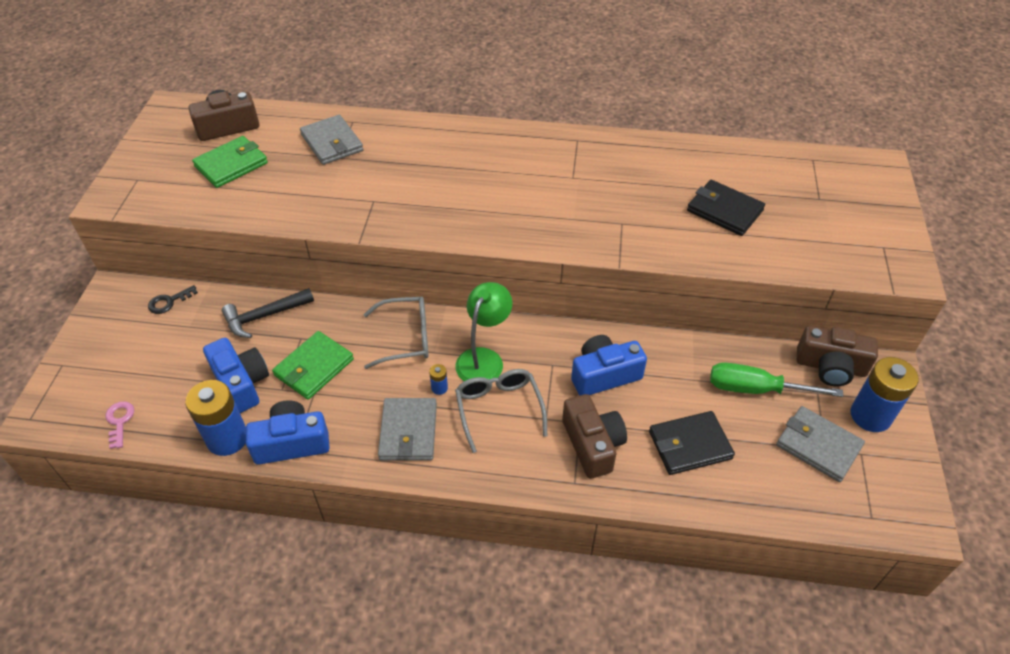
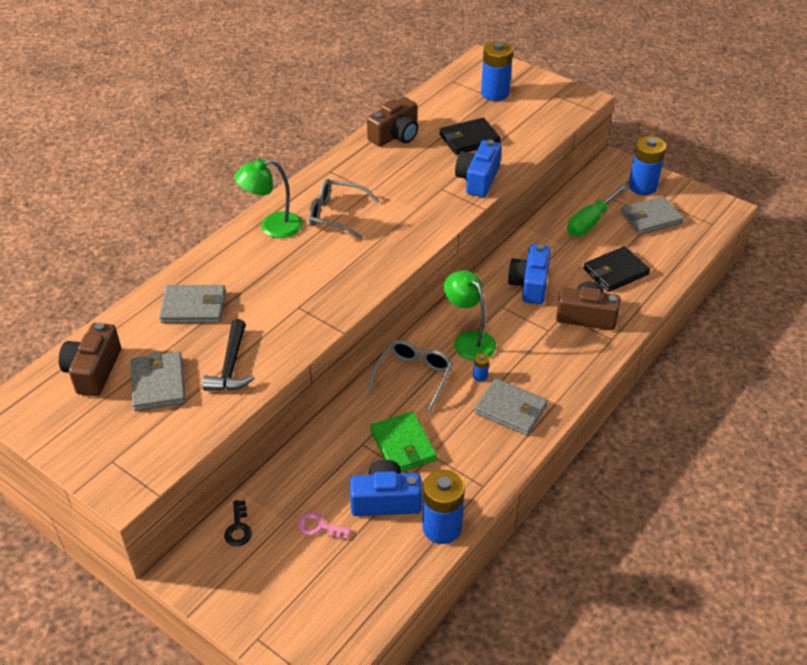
camera: 60 degrees left, 5 degrees down
pink key [106,401,134,449] -> pink key moved to [297,512,351,540]
green wallet [192,136,268,188] -> grey wallet [131,351,186,411]
black hammer [222,288,314,338] -> black hammer moved to [203,319,254,391]
blue camera [246,400,330,465] -> blue camera moved to [455,140,502,197]
grey glasses [455,369,547,453] -> grey glasses moved to [308,179,380,239]
black wallet [649,411,735,475] -> black wallet turned 45 degrees clockwise [584,246,650,292]
brown camera [797,325,878,386] -> brown camera moved to [367,97,418,147]
none -> green lamp [234,158,303,238]
none -> blue battery [481,41,513,101]

